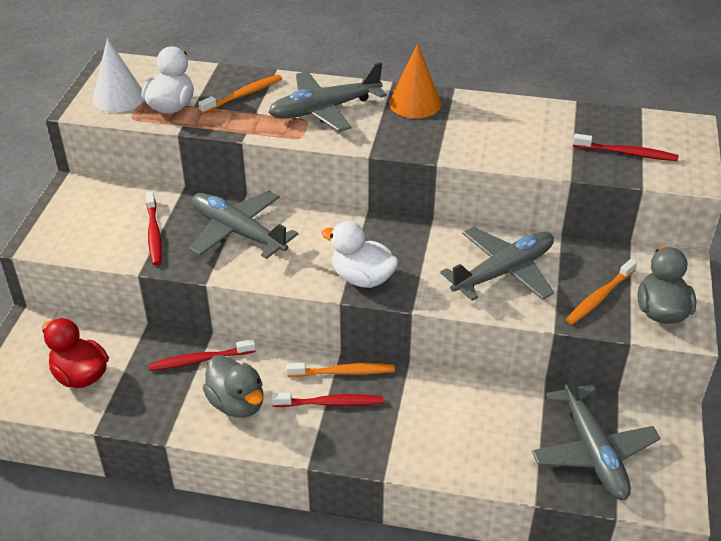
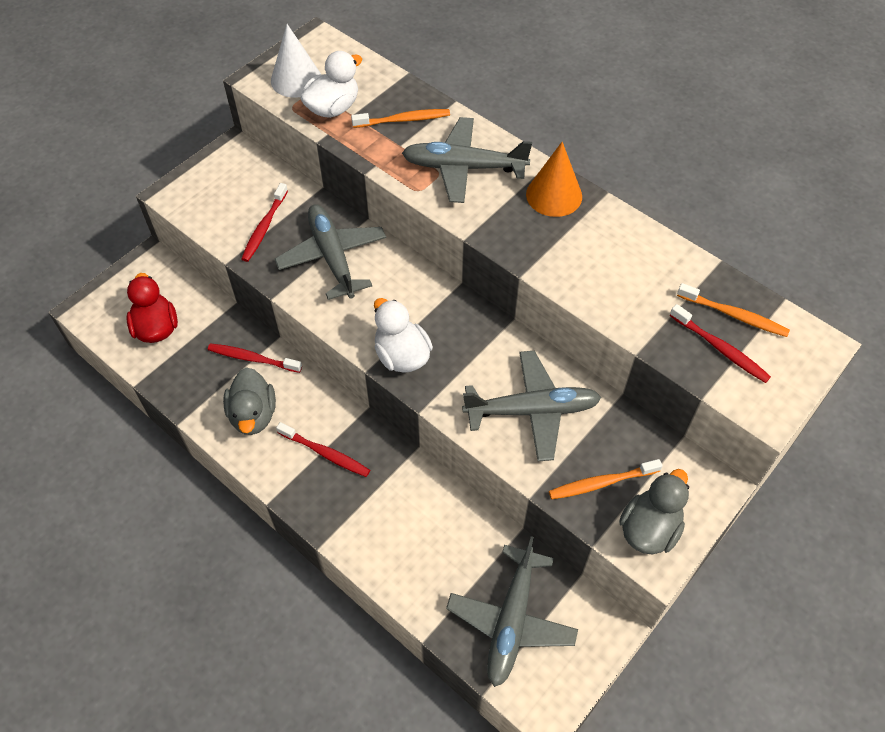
camera: 30 degrees right, 15 degrees up
orange toothbrush [287,363,395,377] -> orange toothbrush moved to [677,283,790,337]

